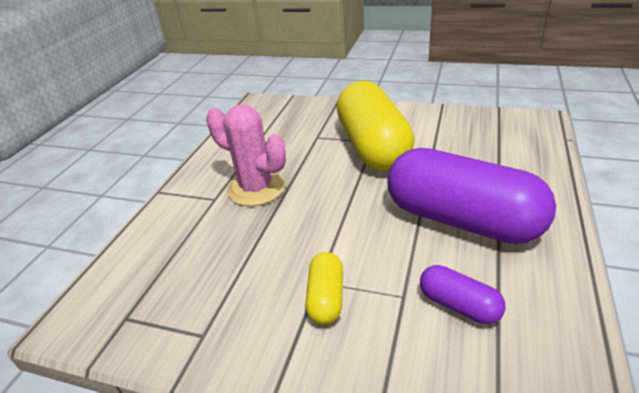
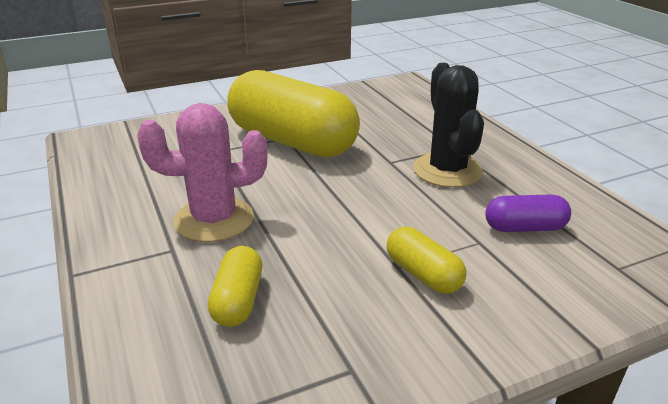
camera: 45 degrees left, 5 degrees down
purple capsule [387,148,556,244] -> black cactus [413,63,484,188]
none -> yellow capsule [208,246,262,327]

